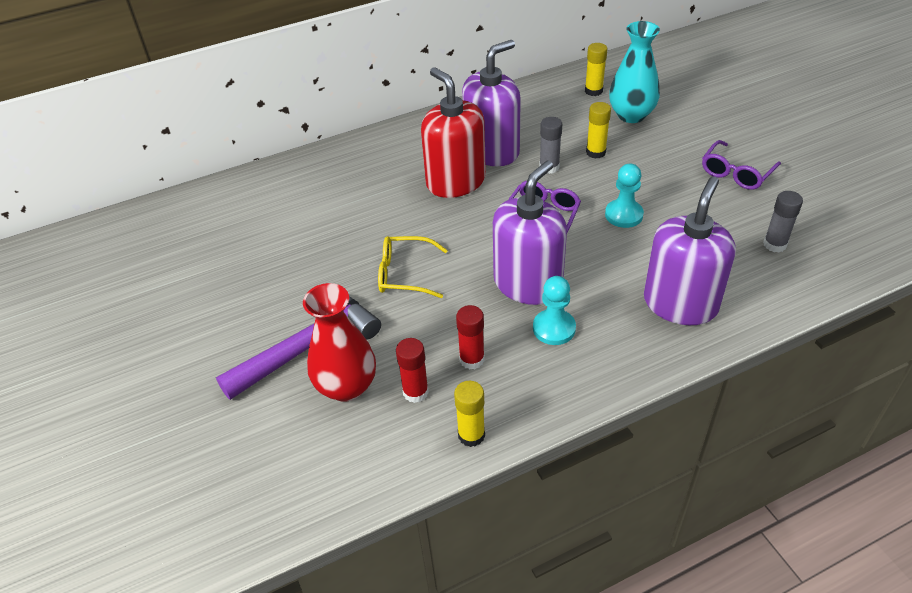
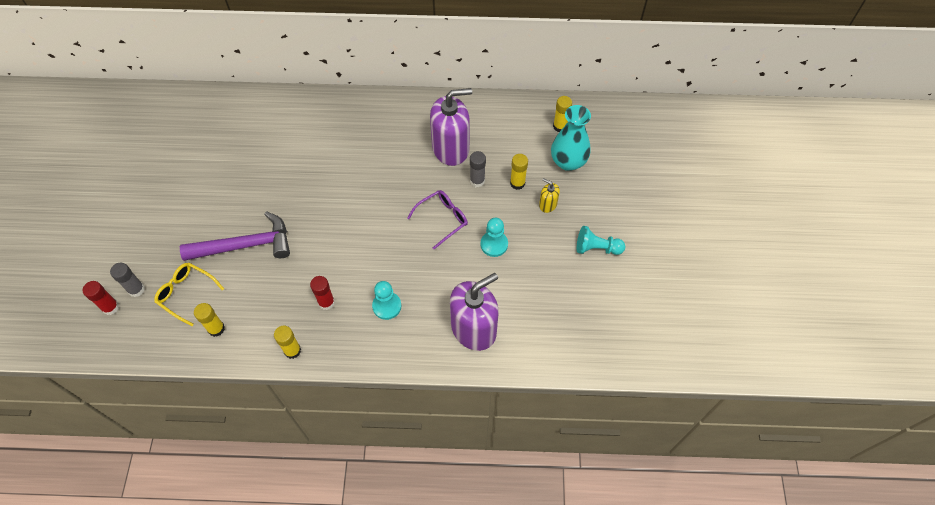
camera: 25 degrees right, 15 degrees up
red vase [303,283,376,402] -> none
yellow glasses [378,236,448,298] -> yellow glasses moved to [154,263,224,326]
red glue stick [396,338,429,403] -> red glue stick moved to [83,281,119,315]
red soap dispenser [421,67,486,198] -> none
purple soap dispenser [493,160,567,305] -> none
purple glasses [702,140,781,190] -> turquoise pawn [577,226,625,255]
grey glue stick [763,191,803,252] -> grey glue stick moved to [110,263,145,297]
none -> yellow glue stick [194,303,225,337]
none -> yellow soap dispenser [539,178,560,213]

